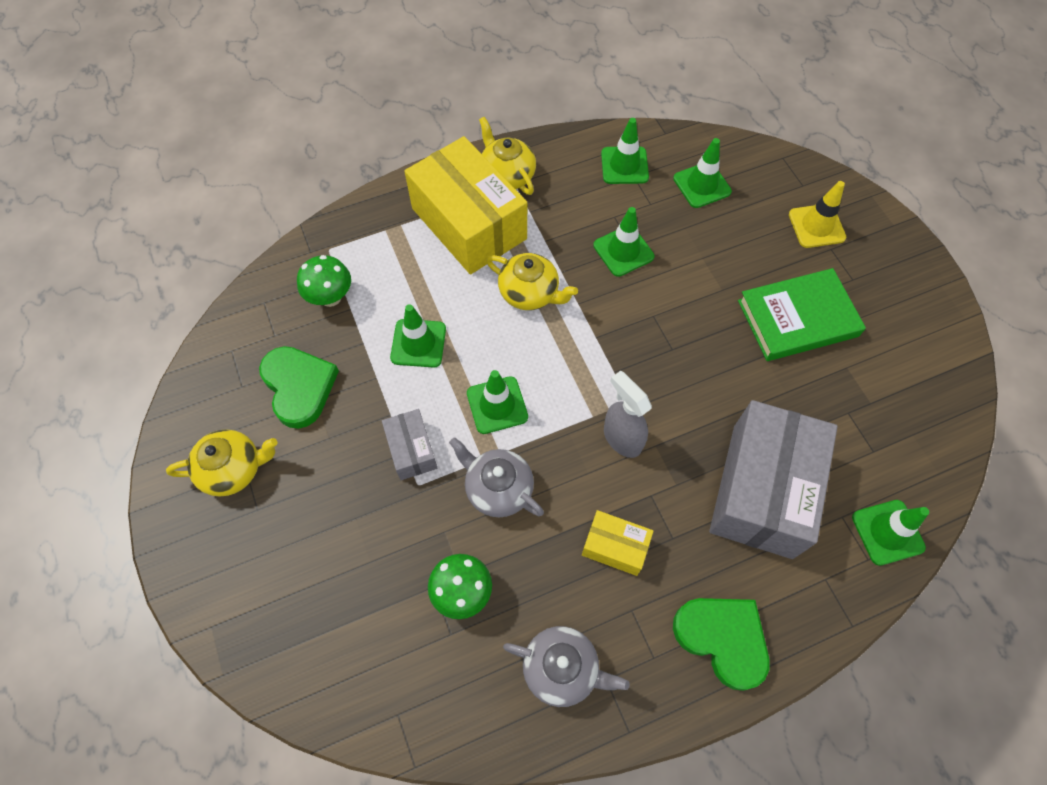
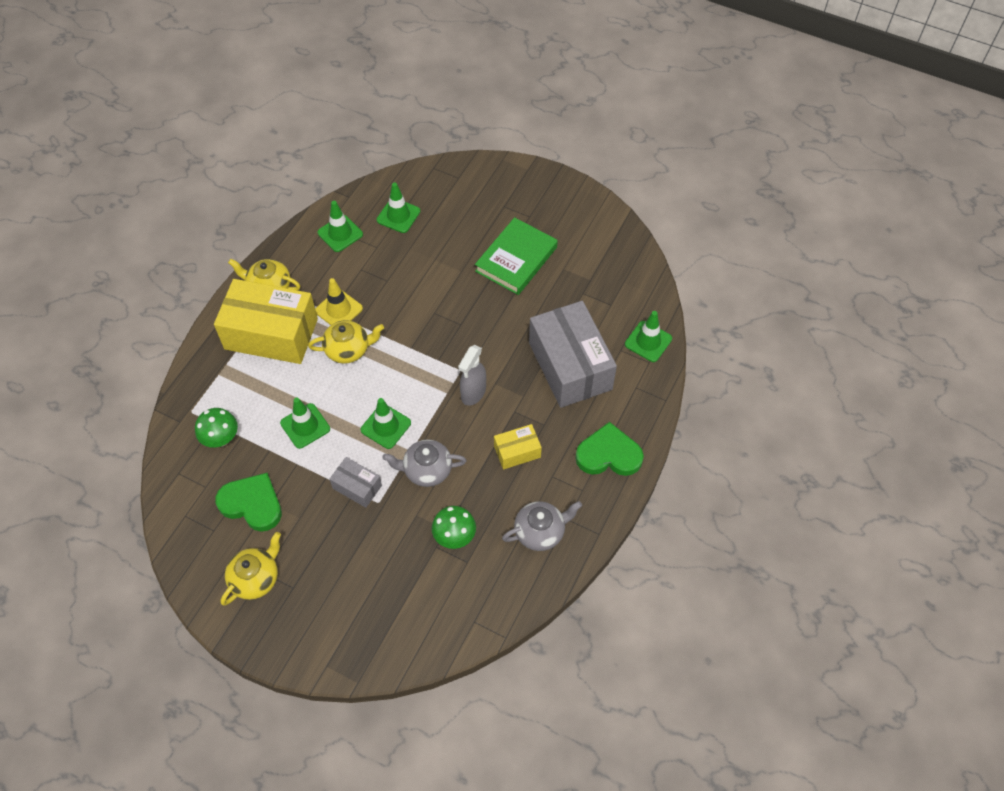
camera: 40 degrees left, 5 degrees down
green traffic cone [593,207,654,277] -> none
grey spray bottle [604,371,652,458] -> grey spray bottle turned 75 degrees counterclockwise [458,345,486,406]
yellow traffic cone [789,181,846,248] -> yellow traffic cone moved to [315,278,363,325]

